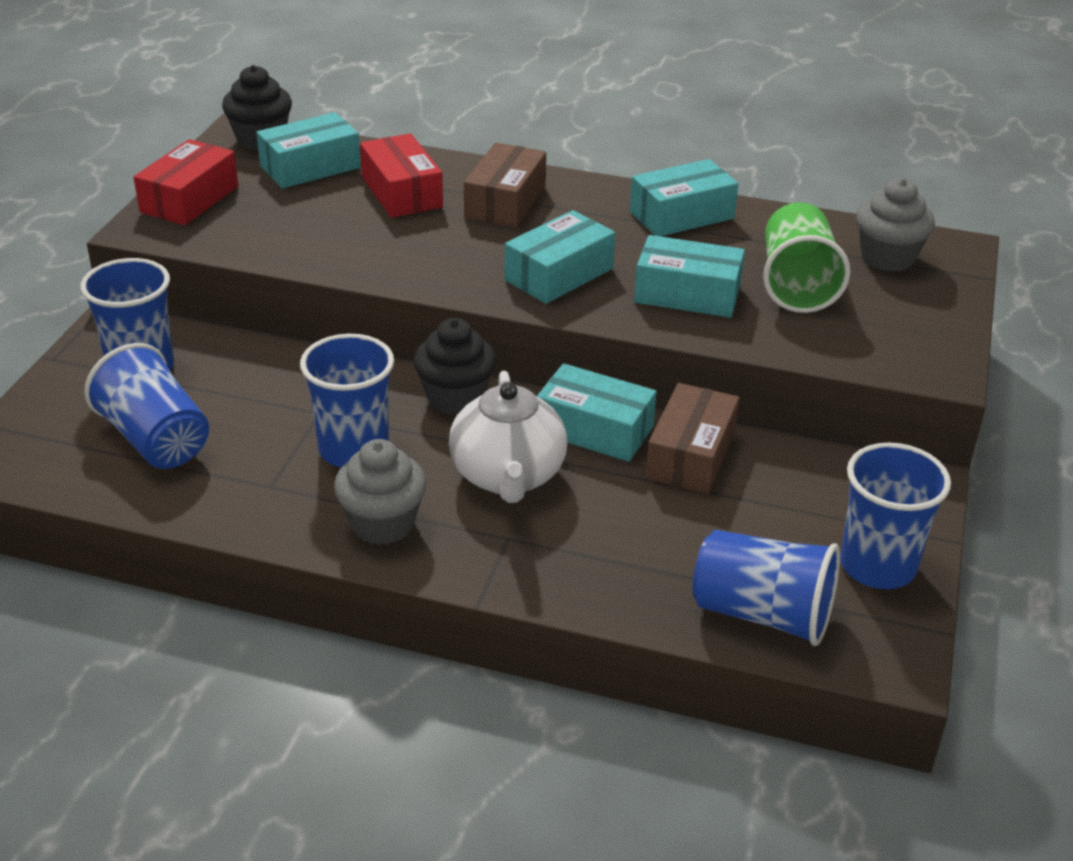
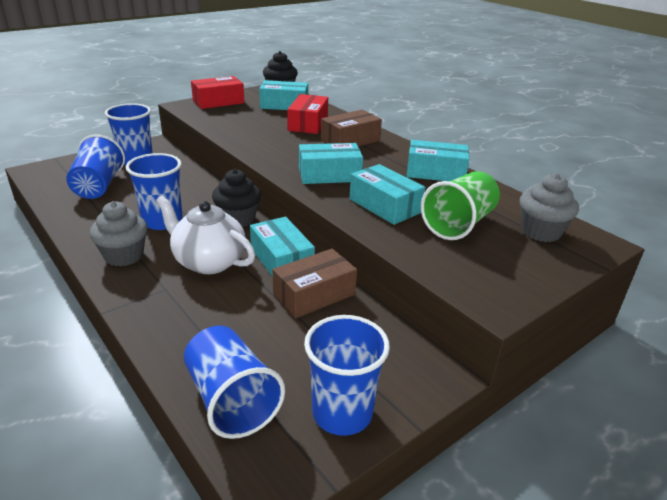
camera: 35 degrees right, 5 degrees down
white teapot [449,371,567,503] -> white teapot turned 90 degrees clockwise [156,196,255,274]

